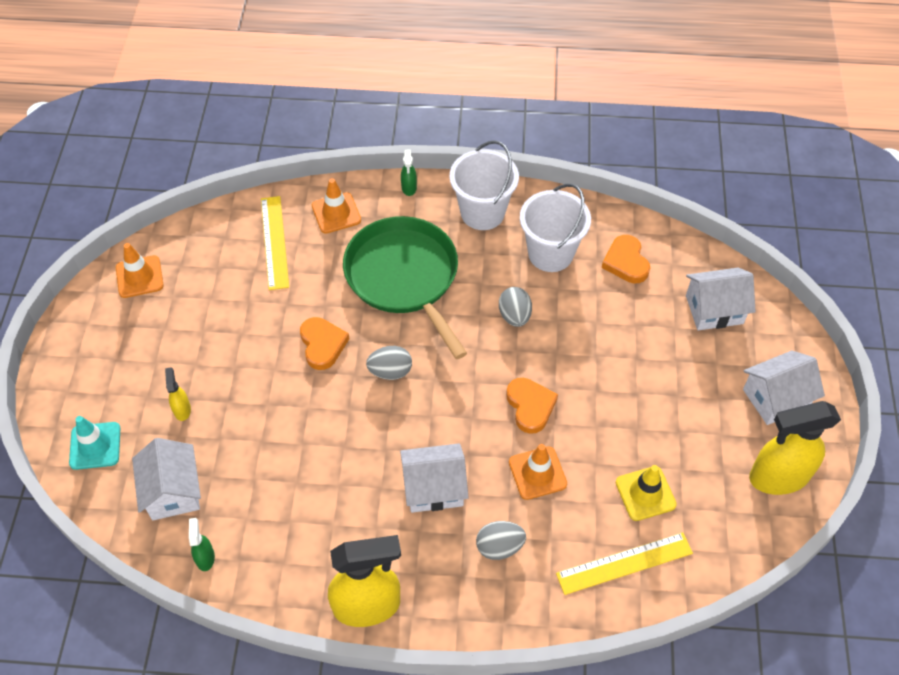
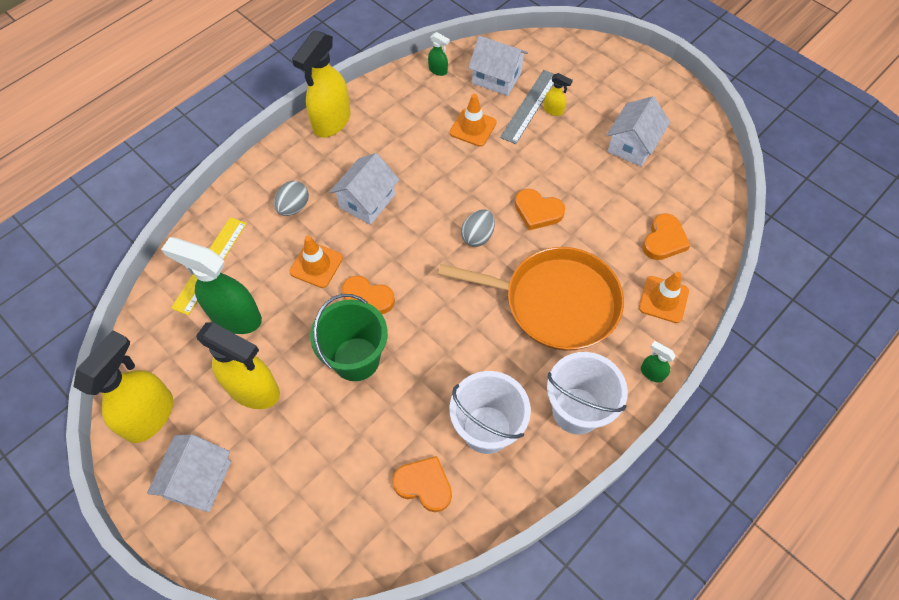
camera: 130 degrees right, 5 degrees up
turquoise traffic cone [69,416,120,470] -> none
orange traffic cone [116,243,164,298] -> orange traffic cone moved to [450,94,496,147]
yellow ruler [261,196,289,290] -> orange heart [642,213,691,260]
green pan [343,216,467,359] -> orange pan [438,247,624,351]
grey egg [499,287,532,327] -> none
yellow traffic cone [616,465,677,521] -> green spray bottle [161,237,262,334]
white house [686,268,756,330] -> white house moved to [607,96,670,167]
none -> yellow spray bottle [196,322,280,409]
none -> green bucket [310,294,388,381]
none -> grey ruler [500,70,554,144]

